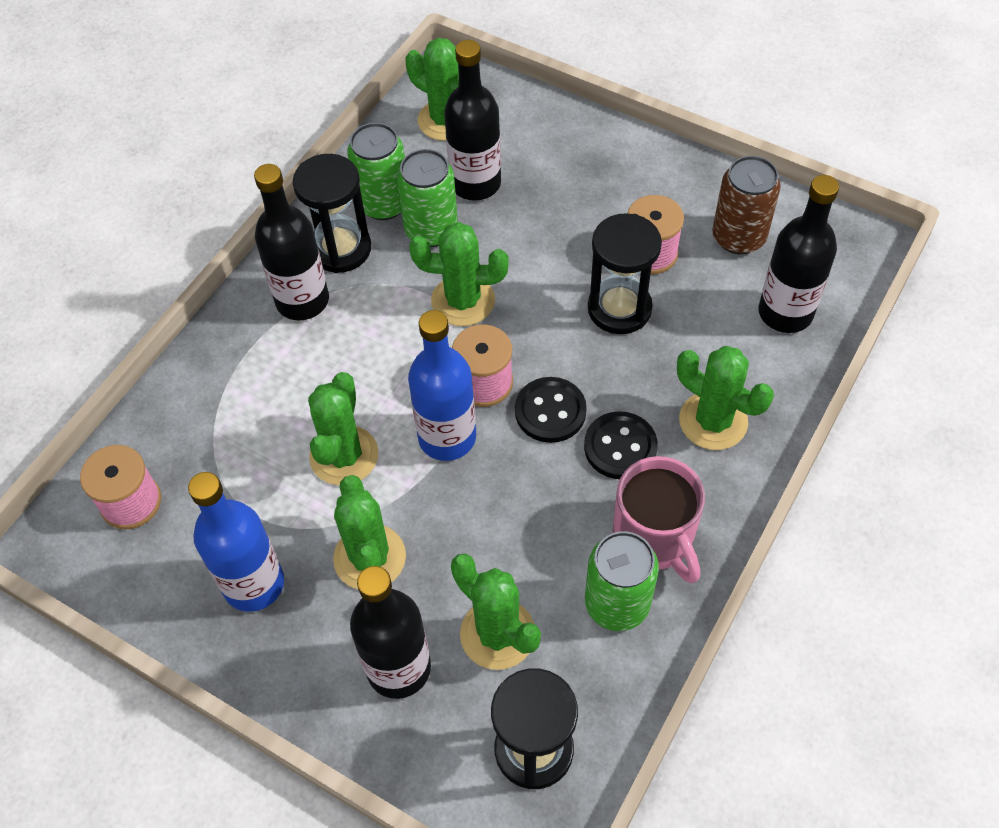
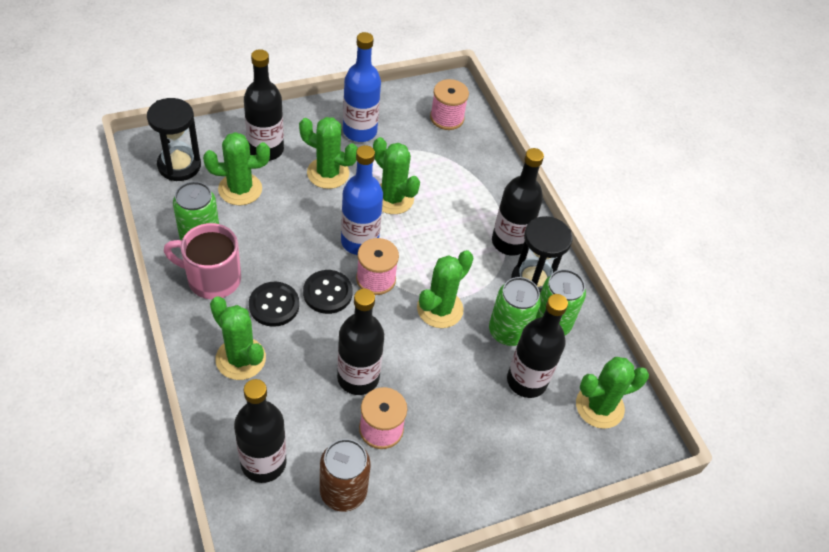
camera: 120 degrees right, 5 degrees down
black hourglass [588,213,662,334] -> black bottle [337,289,384,395]
green cactus [677,346,774,450] -> green cactus turned 60 degrees clockwise [210,296,266,380]

